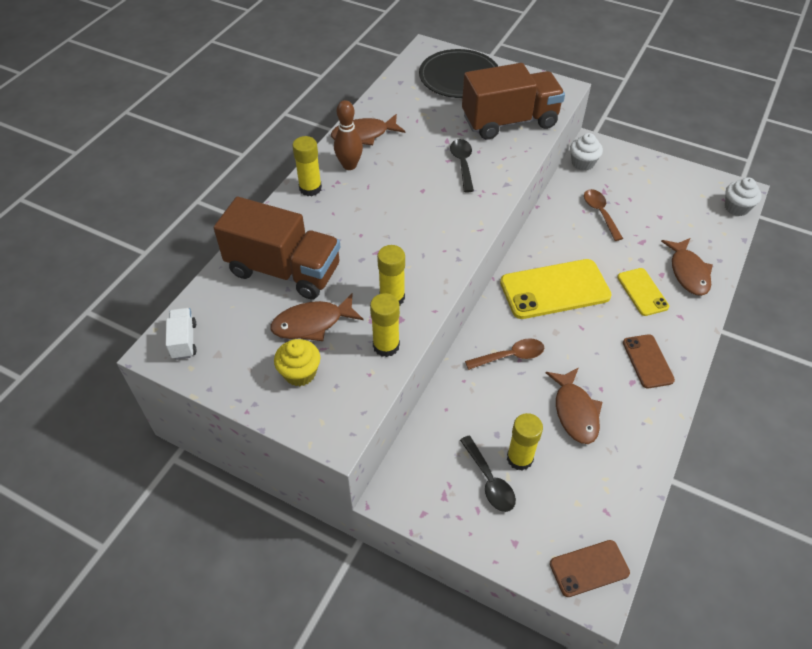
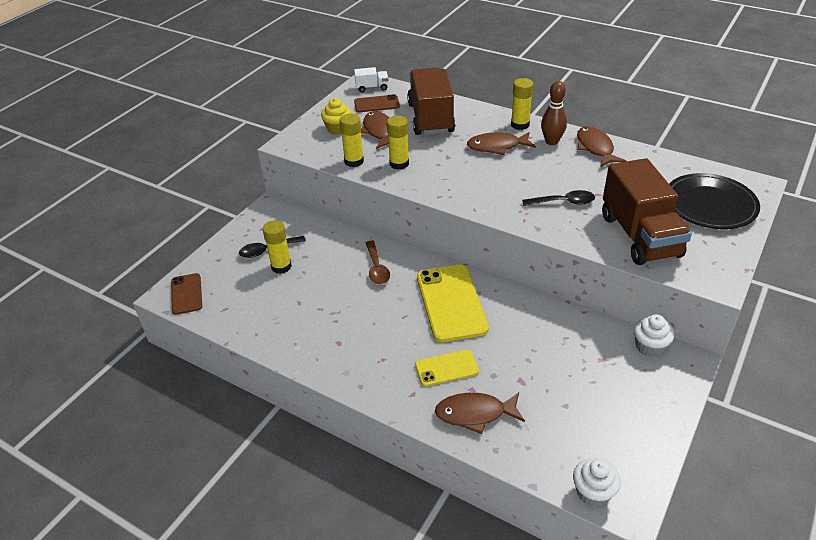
camera: 95 degrees right, 10 degrees down
brown truck [214,197,340,299] -> brown truck turned 150 degrees clockwise [407,68,455,135]
brown fish [546,367,602,444] -> brown fish moved to [467,132,536,155]
brown spoon [584,189,623,241] -> none
brown phone [623,334,675,388] -> brown phone moved to [354,94,400,112]

